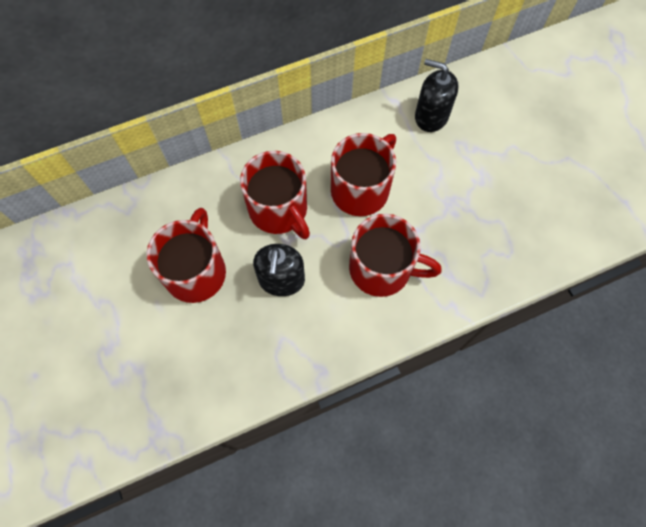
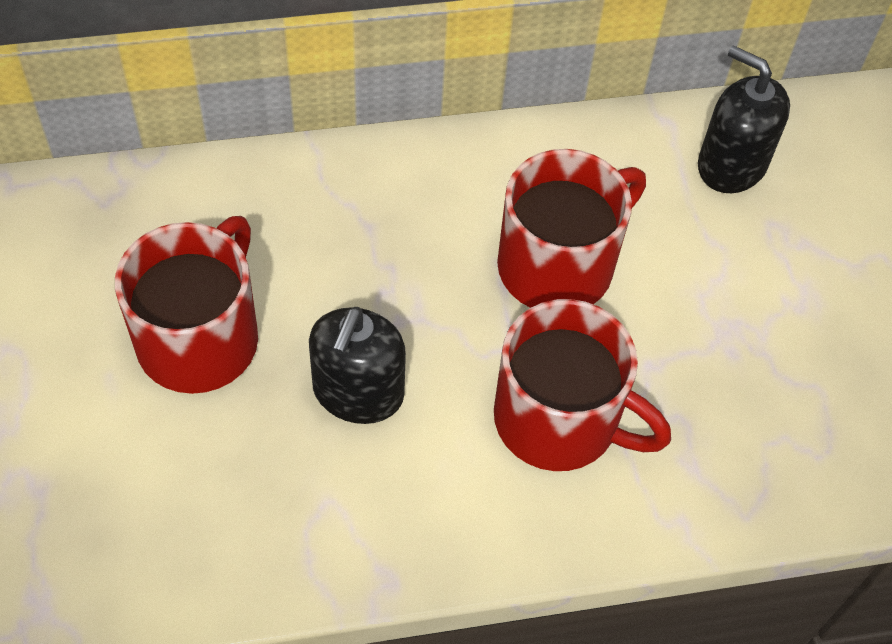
camera: 10 degrees right, 10 degrees down
red mug [240,151,310,239] -> none

